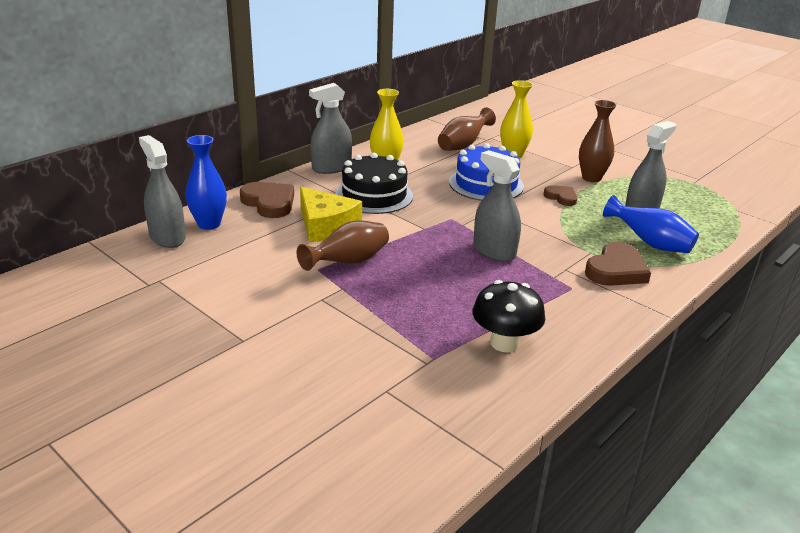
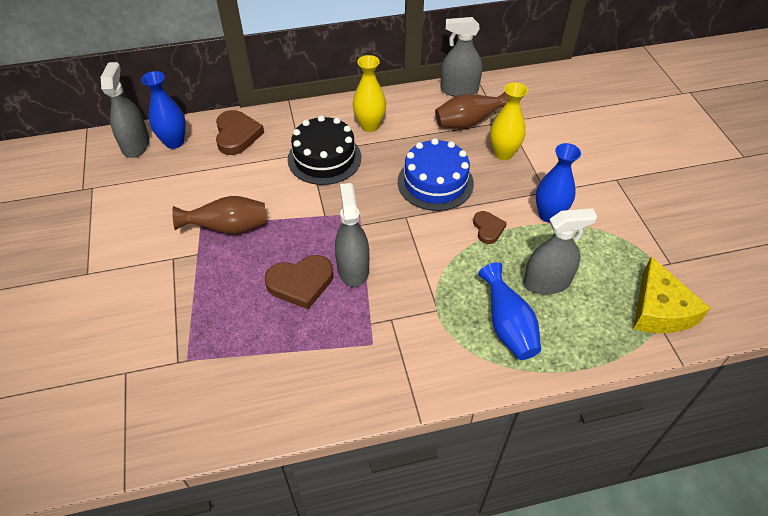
camera: 35 degrees right, 20 degrees up
yellow cheese [300,187,362,242] -> yellow cheese moved to [633,256,710,333]
grey spray bottle [309,83,352,174] -> grey spray bottle moved to [440,17,482,97]
black mushroom [472,280,545,352] -> none
brown vase [579,100,617,182] -> blue vase [536,143,581,223]
brown heart [585,242,651,286] -> brown heart moved to [265,255,333,309]

